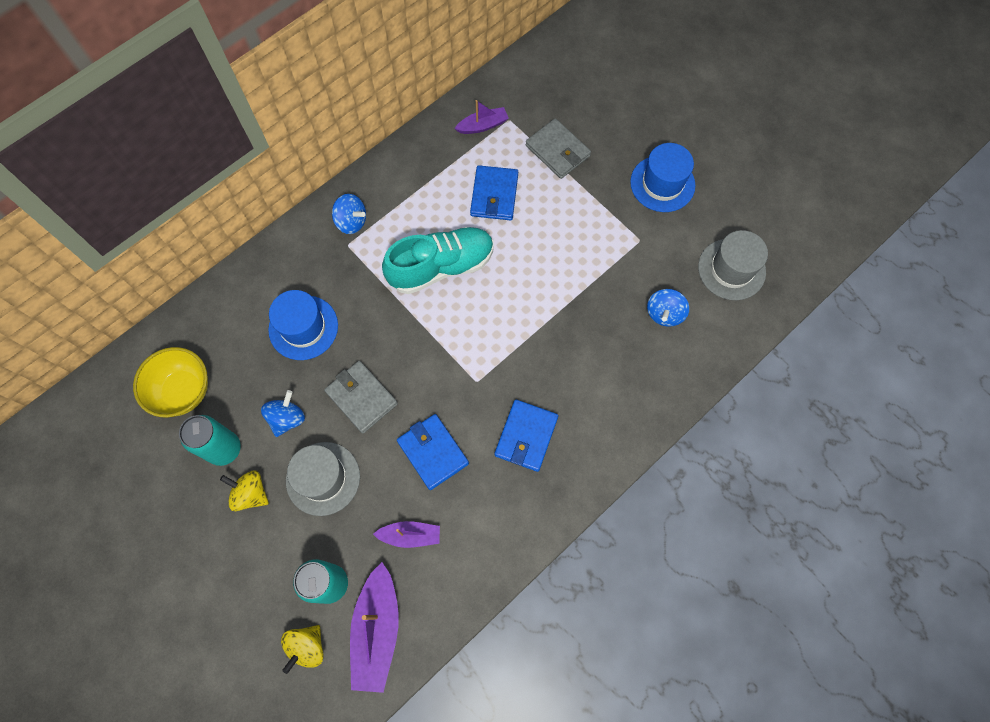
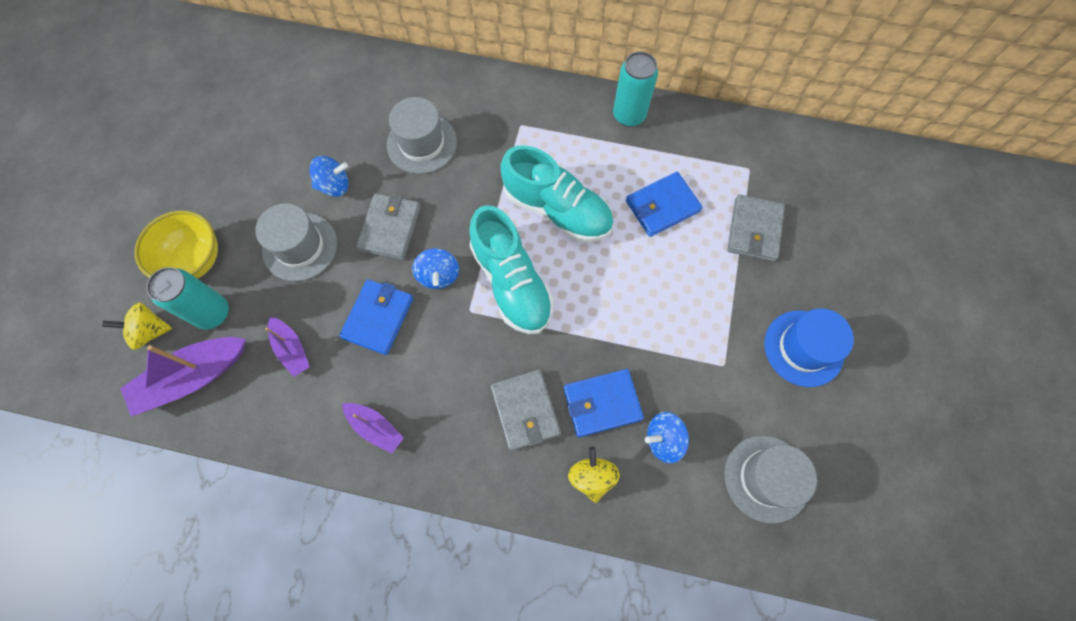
camera: 55 degrees right, 0 degrees up
yellow bowl [133,347,208,417] -> yellow bowl moved to [135,211,218,279]
turquoise can [179,415,241,466] -> turquoise can moved to [613,51,658,127]
yellow spinning top [220,470,269,511] -> yellow spinning top moved to [568,446,620,503]
blue hat [268,290,338,360] -> grey hat [387,97,457,174]
blue spinning top [332,194,366,234] -> blue spinning top moved to [412,248,459,289]
purple boat [454,100,509,134] -> purple boat moved to [342,403,404,454]
blue wallet [495,400,558,472] -> blue wallet moved to [564,369,644,437]
none -> turquoise shoe [469,205,554,334]
none -> grey wallet [491,370,561,451]

